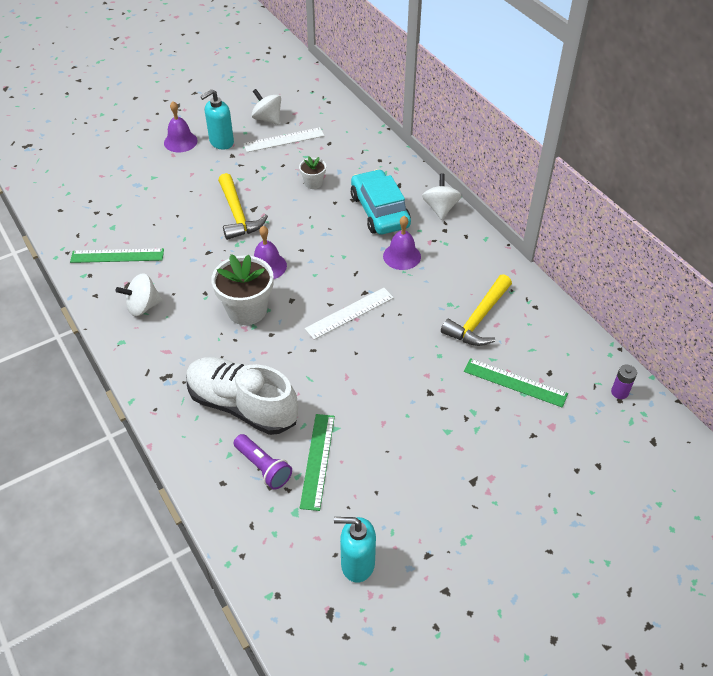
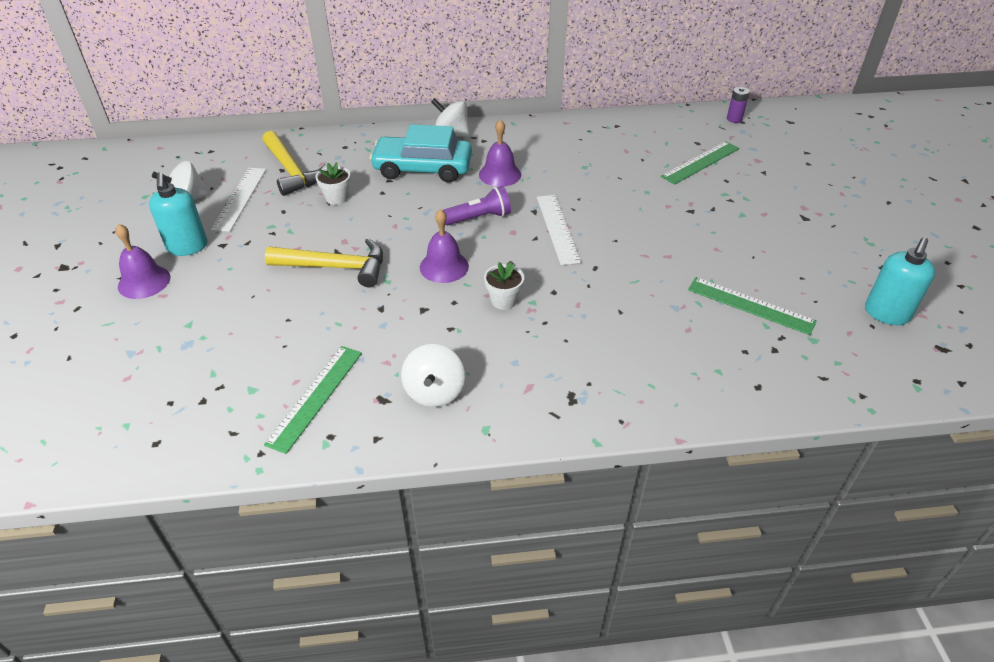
camera: 65 degrees left, 5 degrees down
white shoe [186,357,298,435] -> none
white flower pot [211,254,273,325] -> white flower pot [484,262,524,310], size x0.51
purple flashlight [234,434,292,490] -> purple flashlight moved to [443,186,511,225]
yellow hammer [441,274,512,346] -> yellow hammer moved to [262,131,327,196]

